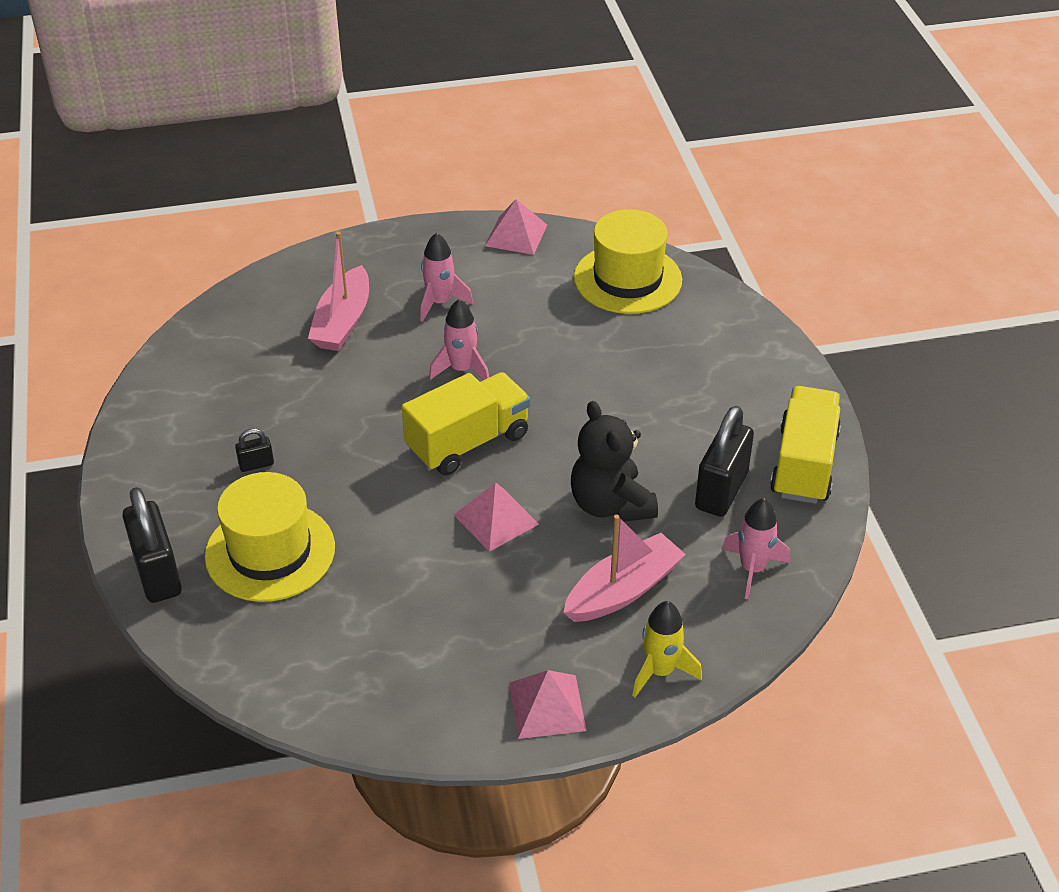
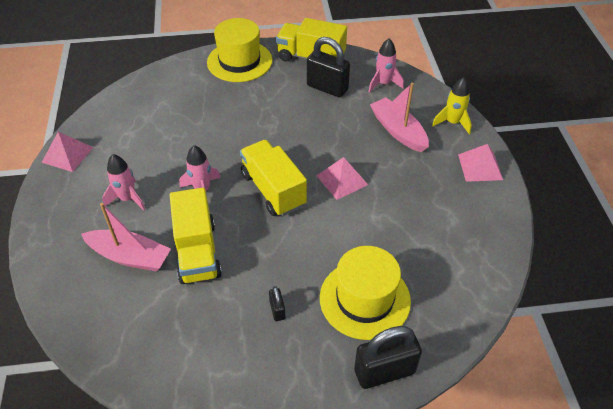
camera: 85 degrees left, 5 degrees up
black teddy bear [571,401,658,522] -> none
yellow hat [574,209,682,314] -> yellow hat moved to [207,18,272,82]
none -> yellow truck [170,188,222,284]

